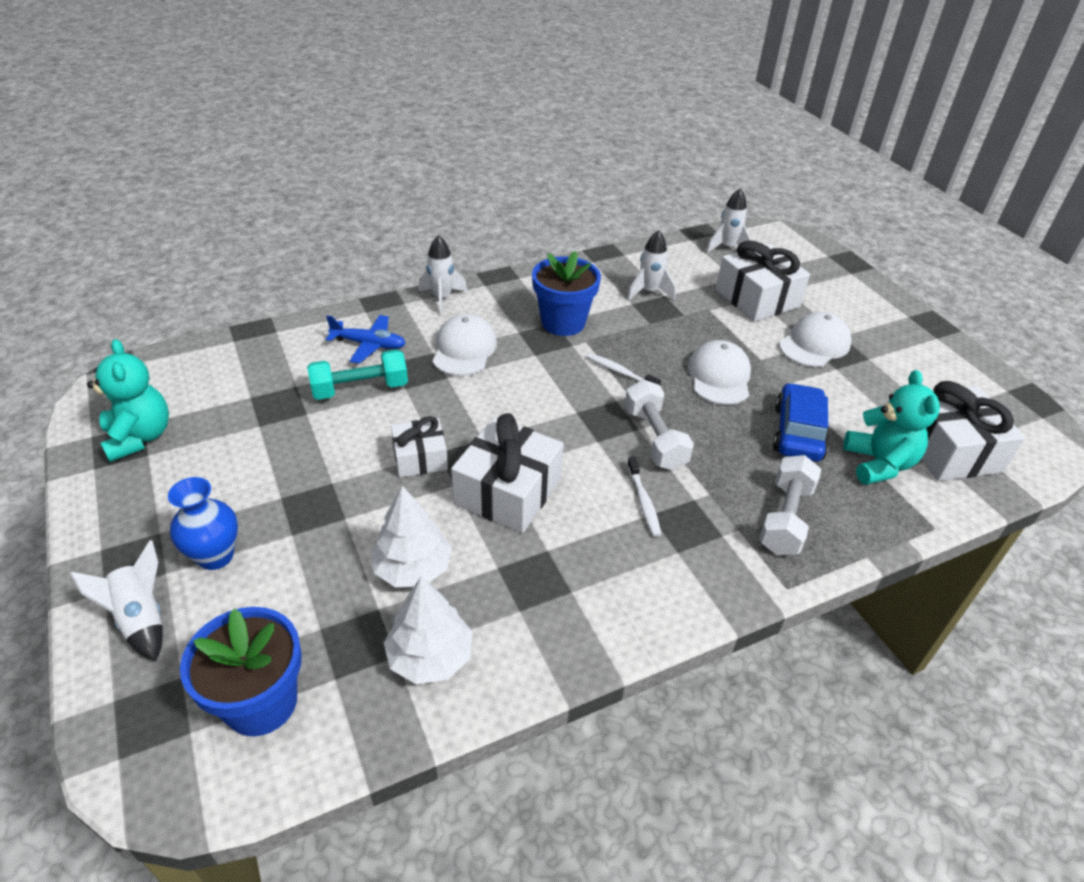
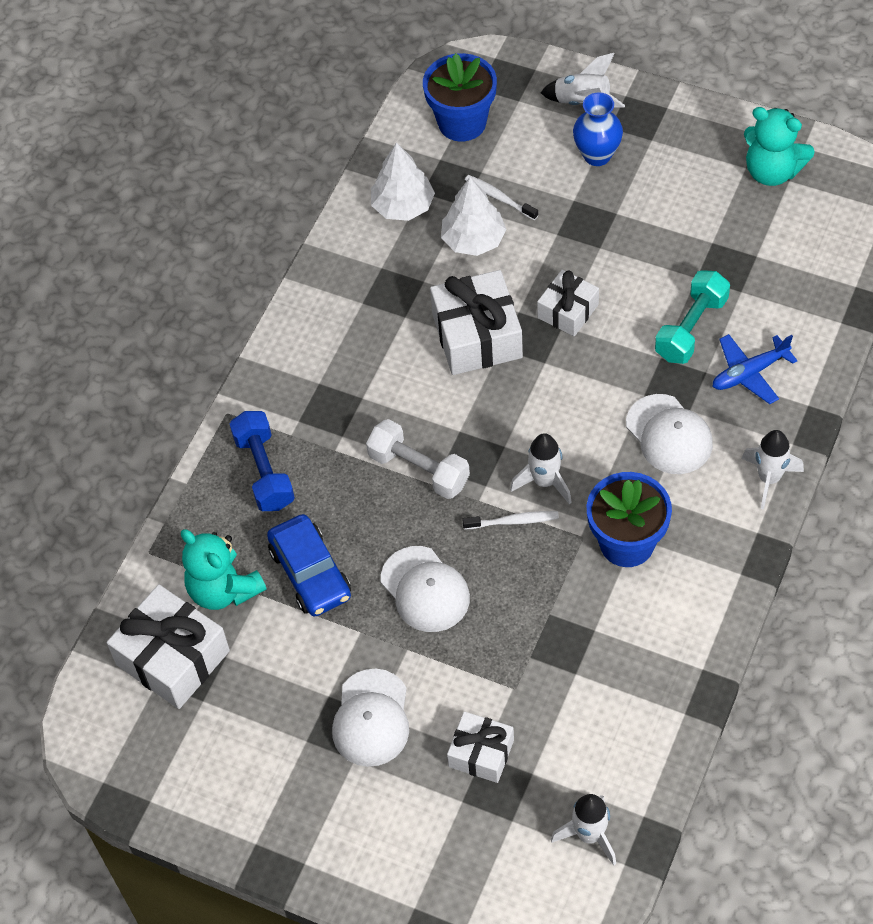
camera: 145 degrees right, 15 degrees up
white rocket [627,230,676,301] -> white rocket moved to [510,433,572,504]
white toothbrush [627,457,662,537] -> white toothbrush moved to [465,175,538,220]
white gift [716,240,810,322] -> white gift [447,711,514,783], size x0.60
white dumbbell [759,455,821,555] -> blue dumbbell [230,411,295,511]

